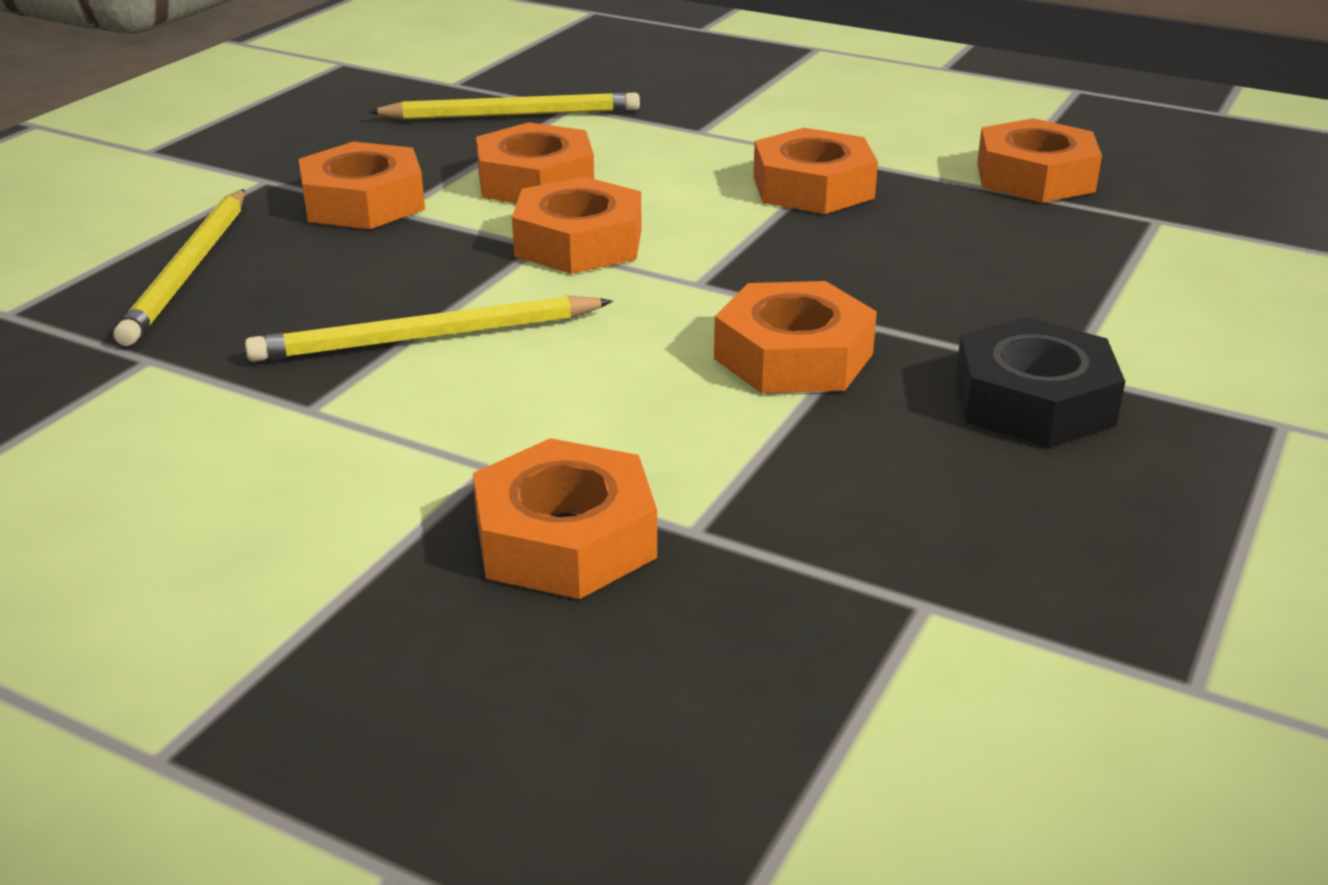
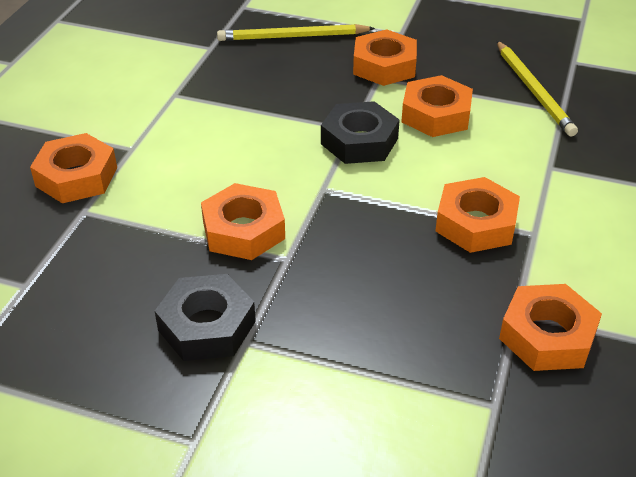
camera: 80 degrees right, 10 degrees up
yellow pencil [245,296,613,362] -> none
orange nut [512,177,642,274] -> black nut [321,101,400,164]

